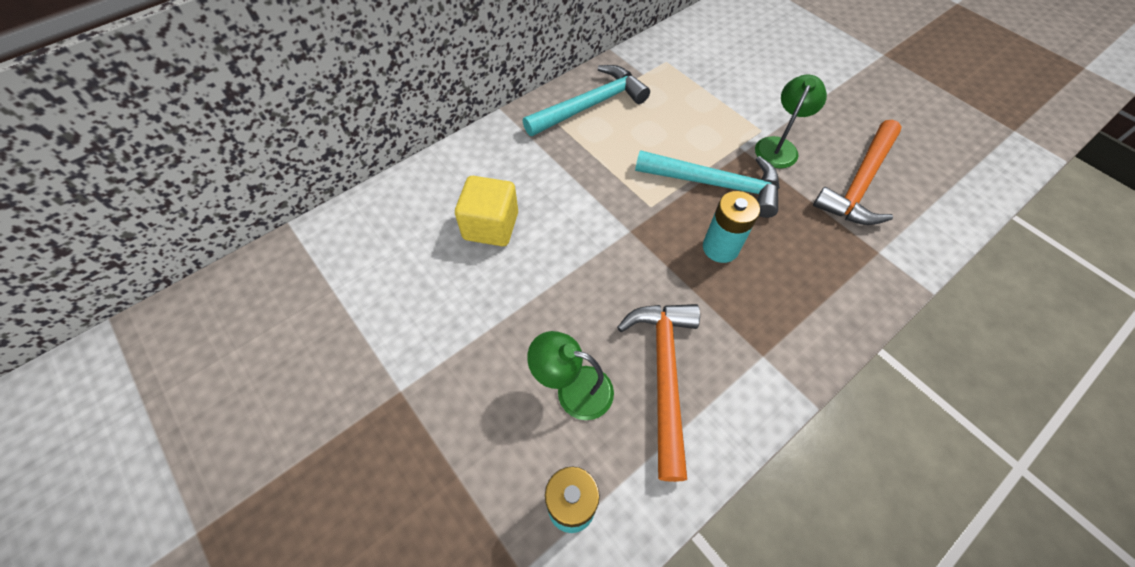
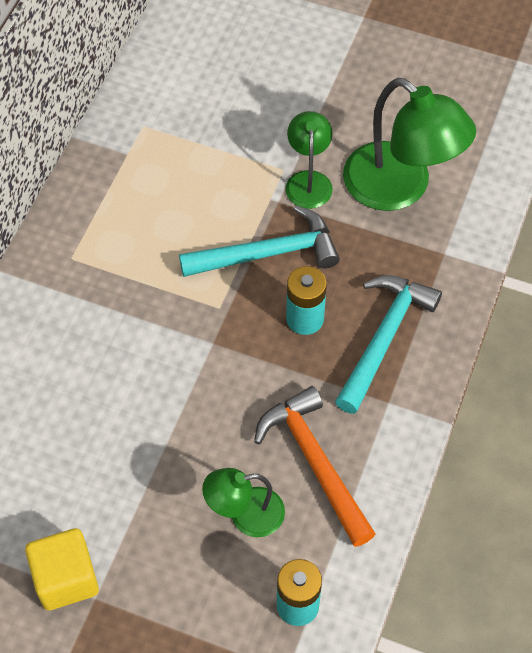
camera: 30 degrees left, 0 degrees up
yellow cube [455,176,518,246] -> yellow cube moved to [25,528,99,610]
turquoise hammer [523,65,650,136] -> turquoise hammer moved to [335,275,442,414]
orange hammer [813,120,902,225] -> green lamp [343,78,476,211]

